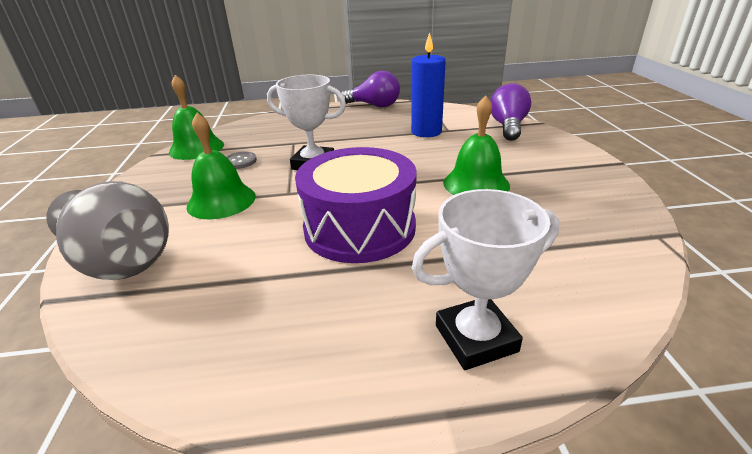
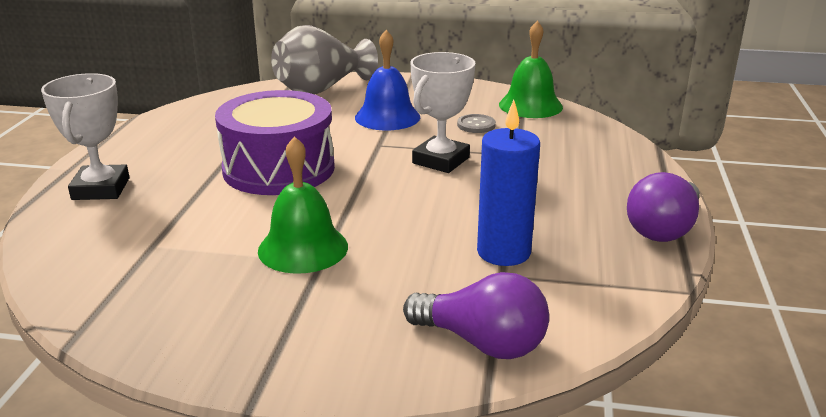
camera: 105 degrees right, 5 degrees down
green bell [187,113,256,219] -> blue bell [355,30,420,130]

